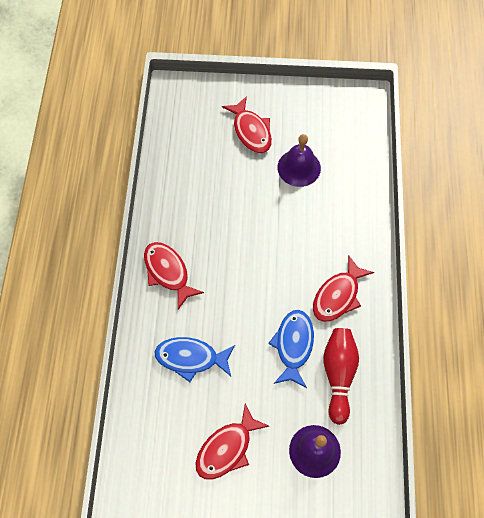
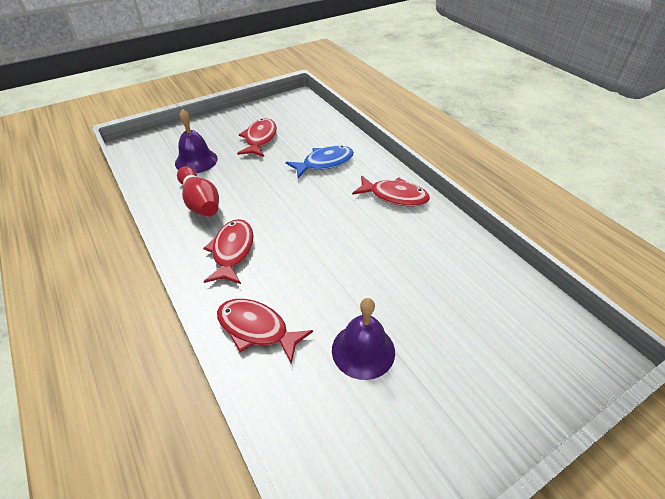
camera: 145 degrees right, 20 degrees down
red fish [222,96,272,153] -> red fish moved to [217,299,313,364]
blue fish [268,310,314,388] -> none

